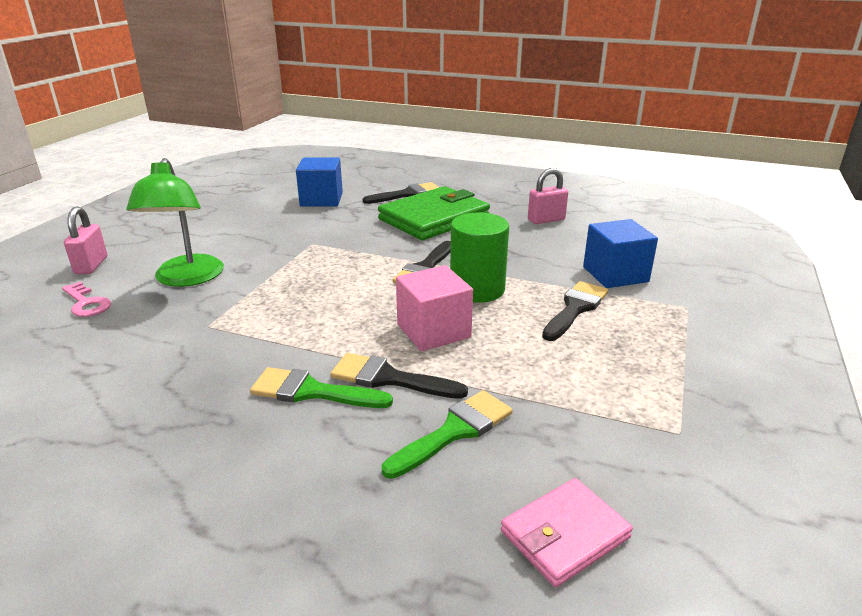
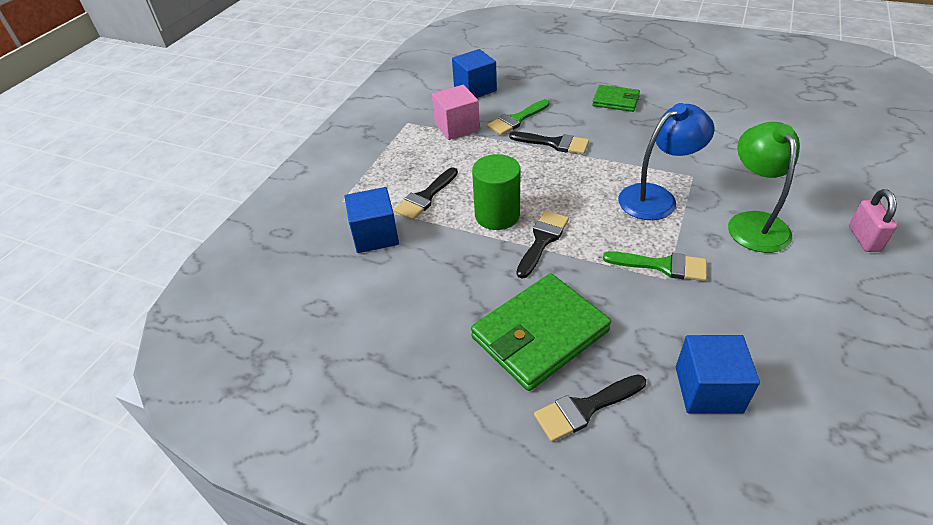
camera: 175 degrees left, 15 degrees up
pink key [62,282,111,317] -> none
green brush [250,367,393,408] -> green brush moved to [603,251,707,281]
pink cube [396,265,473,351] -> pink cube moved to [432,85,480,140]
pink wallet [501,478,633,587] -> blue cube [452,49,497,98]
pink padlock [528,168,568,224] -> none
none -> green wallet [592,85,640,112]
none -> blue lamp [618,103,714,220]

